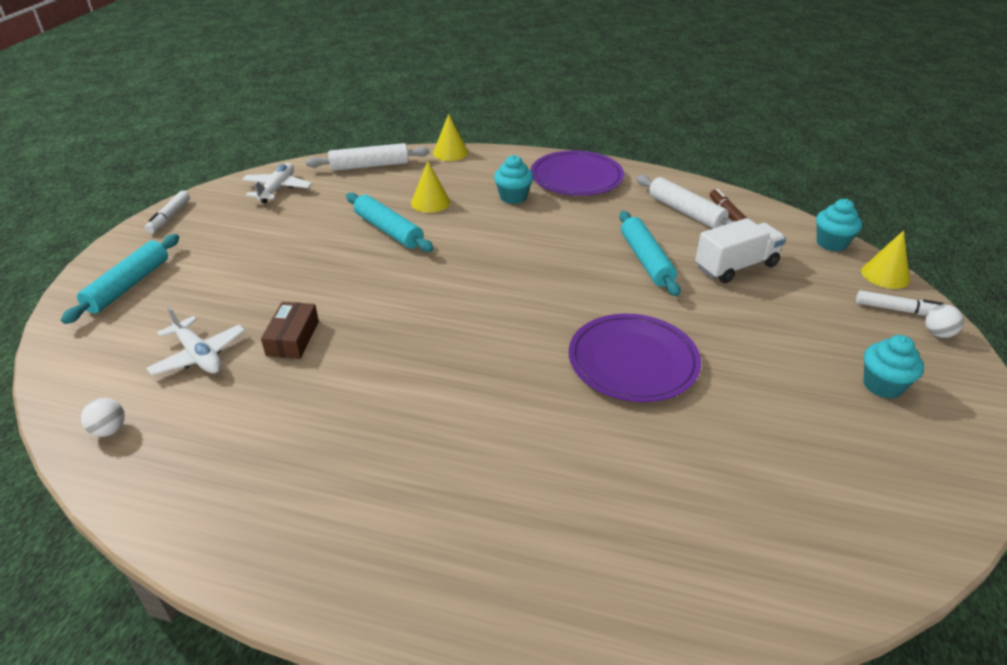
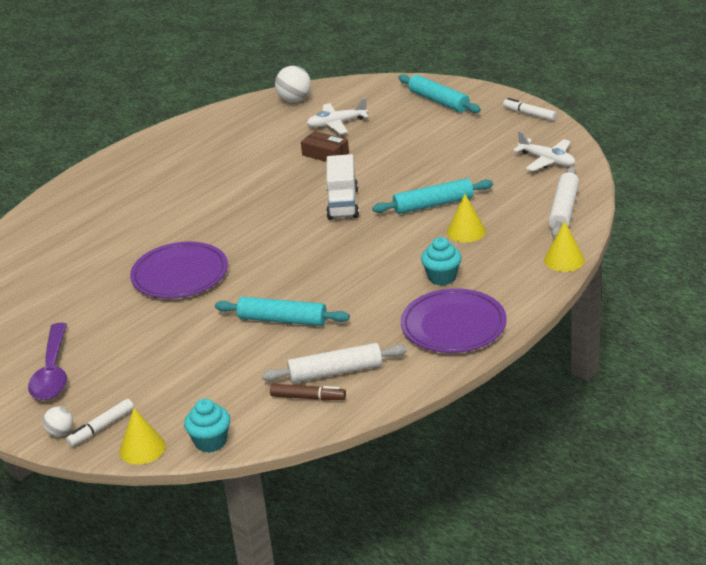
camera: 120 degrees right, 5 degrees down
white ball [81,398,125,437] -> white ball [275,66,311,102], size x1.67
white truck [695,218,786,283] -> white truck moved to [326,154,359,220]
turquoise cupcake [863,335,924,399] -> purple spoon [28,323,67,400]

